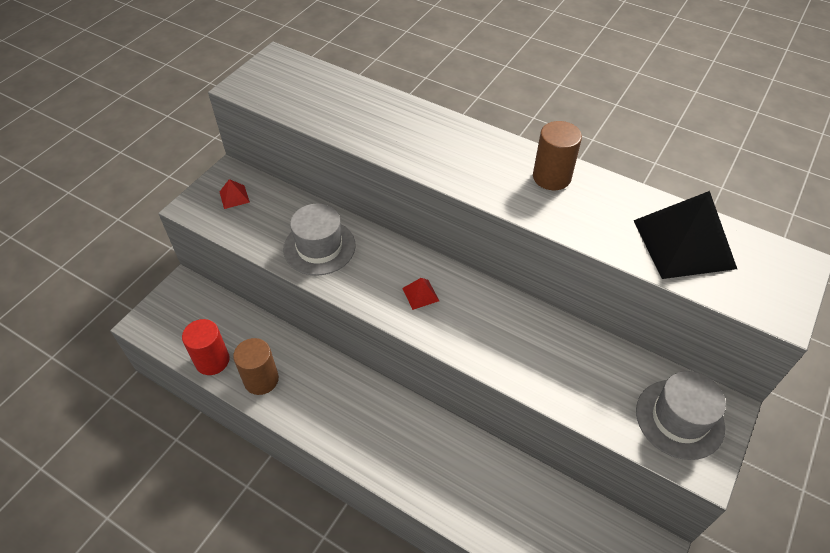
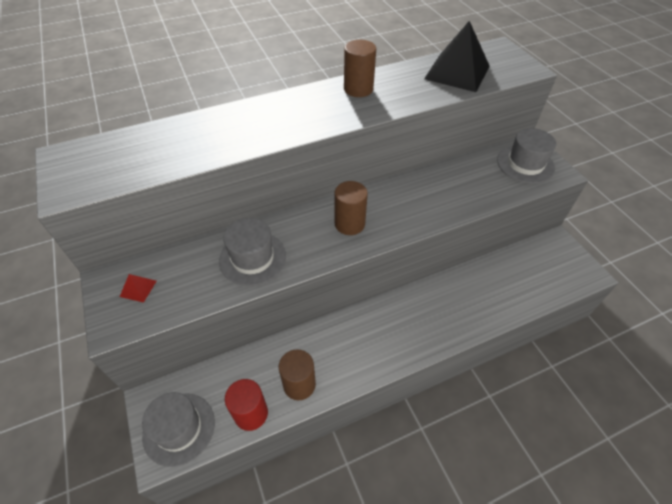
camera: 55 degrees left, 0 degrees up
red pyramid [402,278,439,310] -> brown cylinder [334,181,368,235]
none -> grey hat [142,392,215,467]

